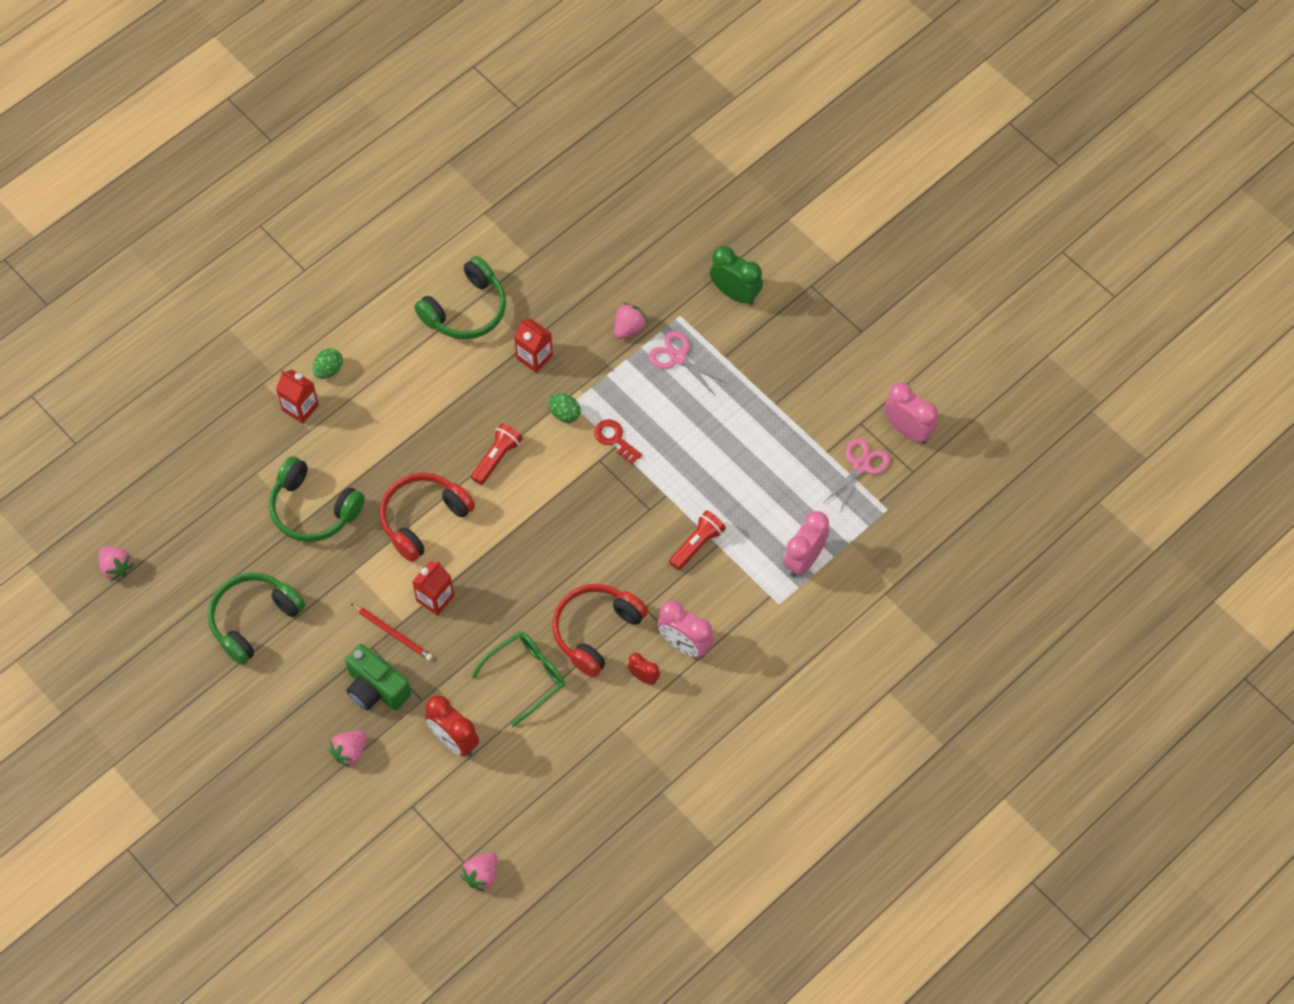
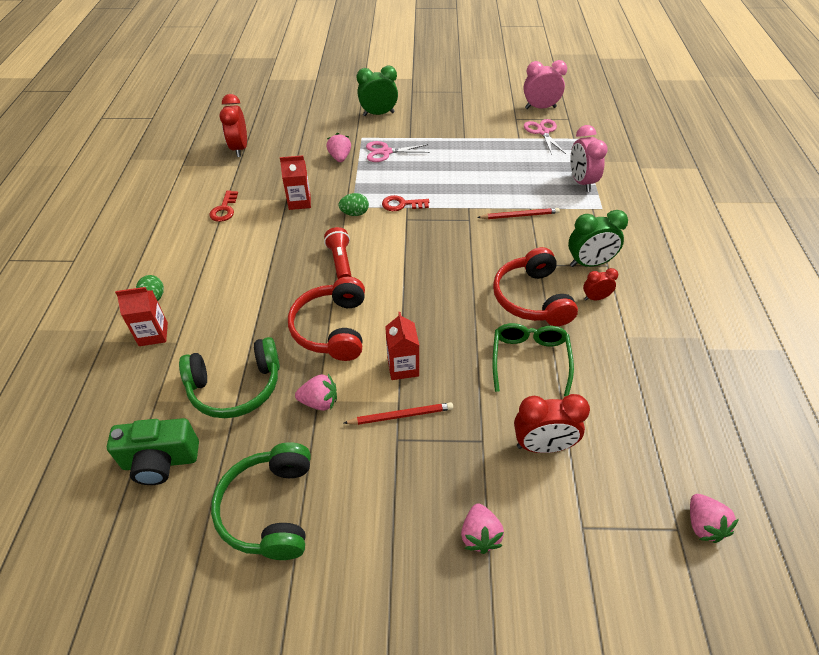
camera: 45 degrees left, 15 degrees down
pink strawberry [99,546,134,581] -> pink strawberry moved to [295,374,337,411]
green camera [345,644,411,710] -> green camera moved to [107,418,199,485]
green headphones [414,256,506,339] -> red key [209,191,238,222]
pink clock [657,600,714,658] -> green clock [568,210,628,267]
red flashlight [669,511,726,570] -> red pencil [477,208,560,219]
none -> red clock [220,94,247,157]

